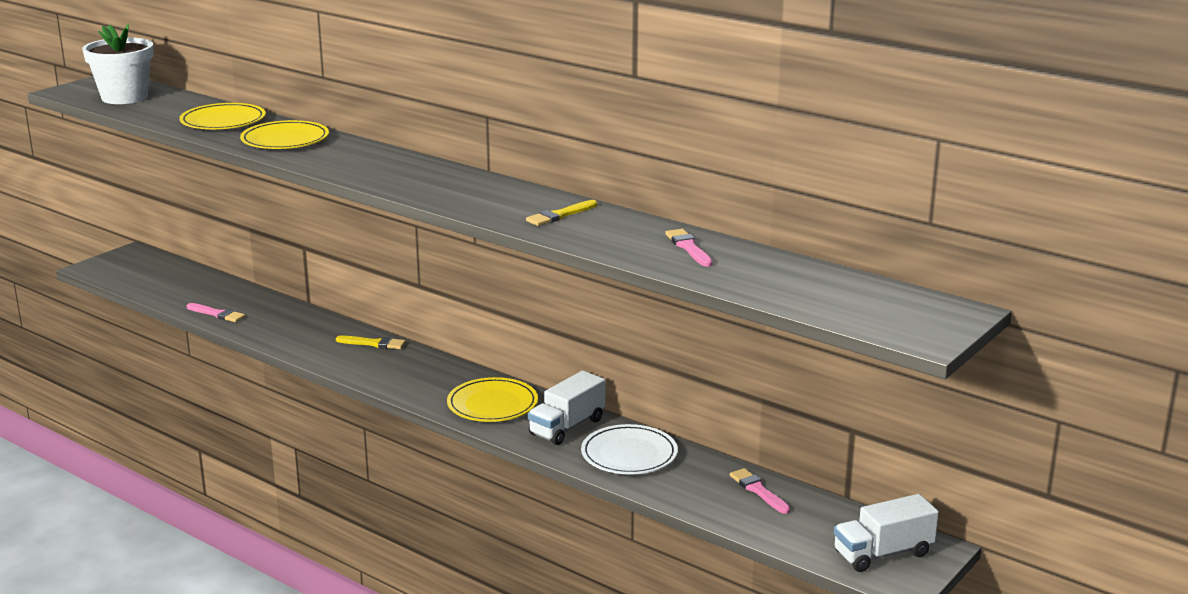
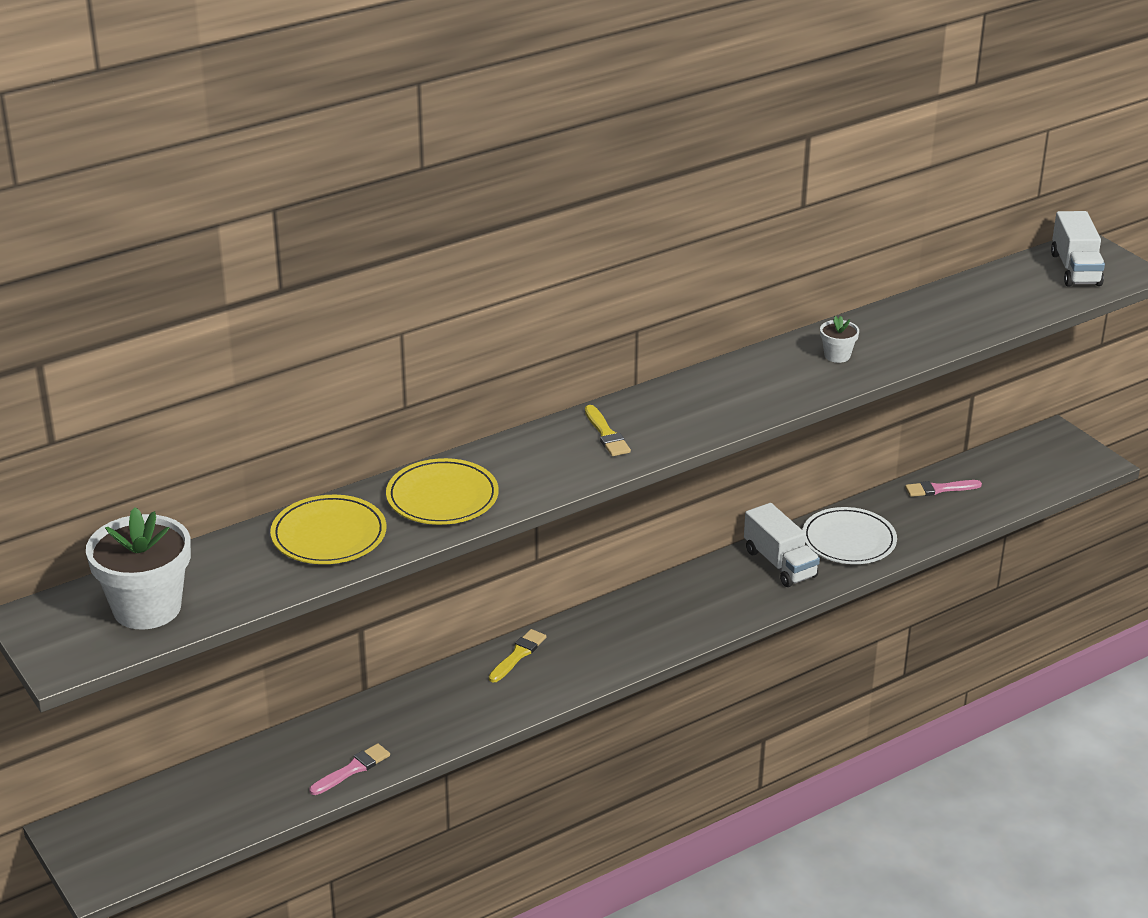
camera: 70 degrees left, 10 degrees up
yellow plate [447,377,538,422] -> none
yellow brush [526,200,597,226] -> yellow brush moved to [585,405,631,456]
pink brush [665,229,713,267] -> none
white truck [834,494,939,572] -> white truck moved to [1051,211,1105,287]
none -> white flower pot [820,316,859,363]

